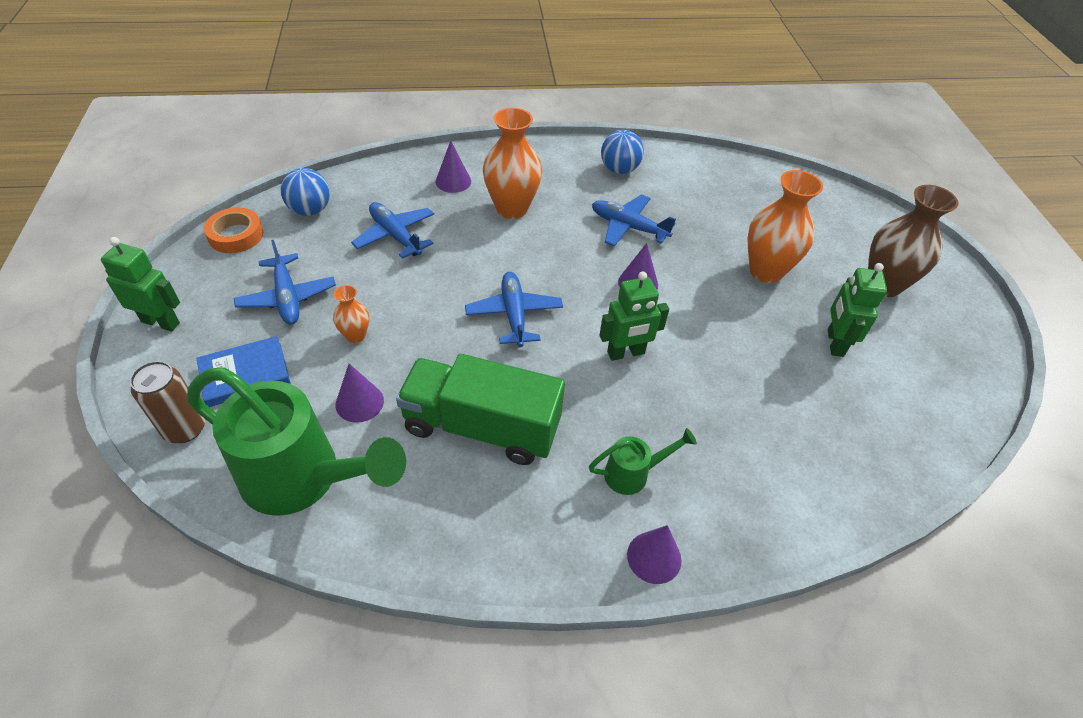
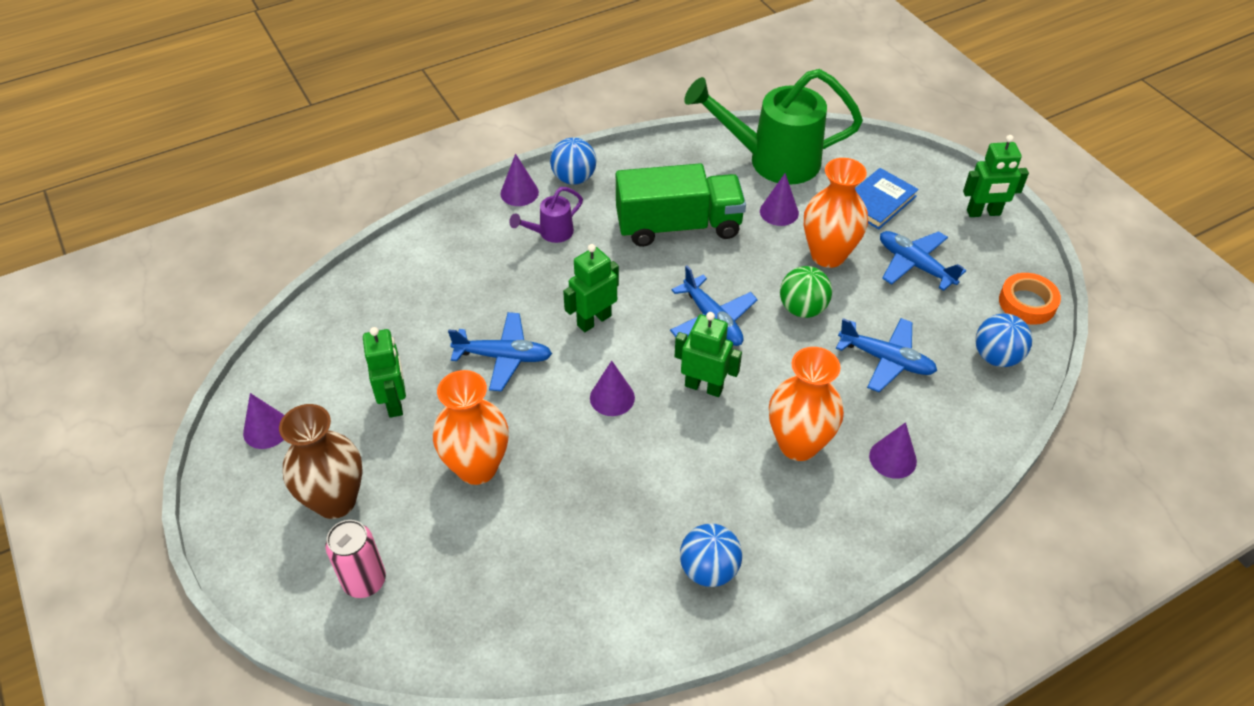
camera: 160 degrees right, 0 degrees up
brown can [130,361,205,443] -> none
orange vase [333,285,369,343] -> orange vase [804,158,868,268], size x1.97
green watering can [589,428,697,495] -> purple watering can [509,187,583,243]
blue plane [592,194,676,247] -> blue plane moved to [448,312,552,391]
none -> purple cone [243,393,284,449]
none -> pink can [325,520,386,598]
none -> blue ball [550,138,597,185]
none -> green robot [675,312,742,397]
none -> green ball [780,266,832,318]

